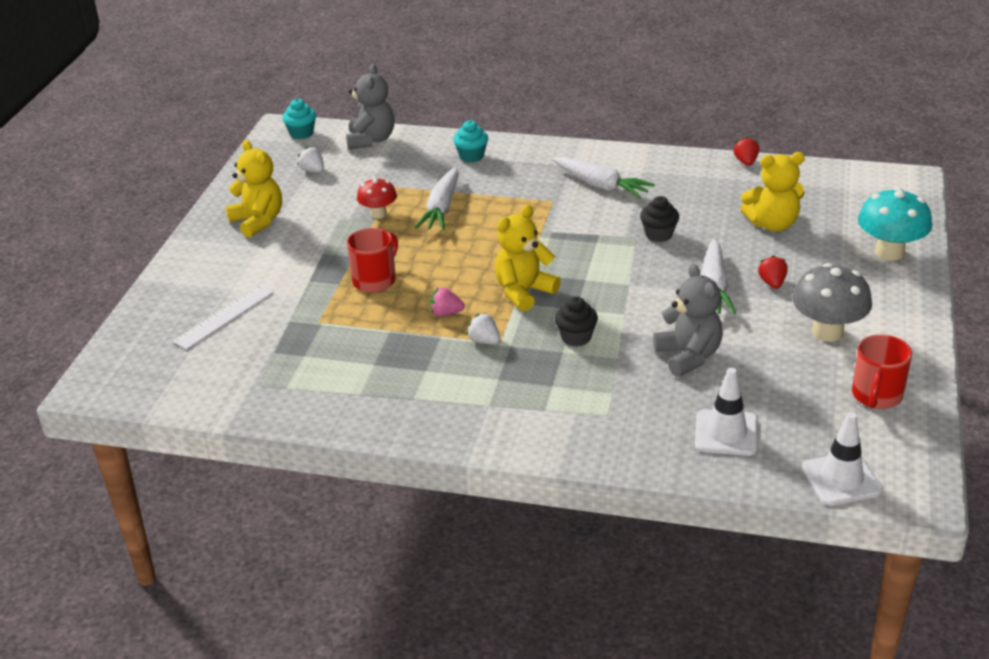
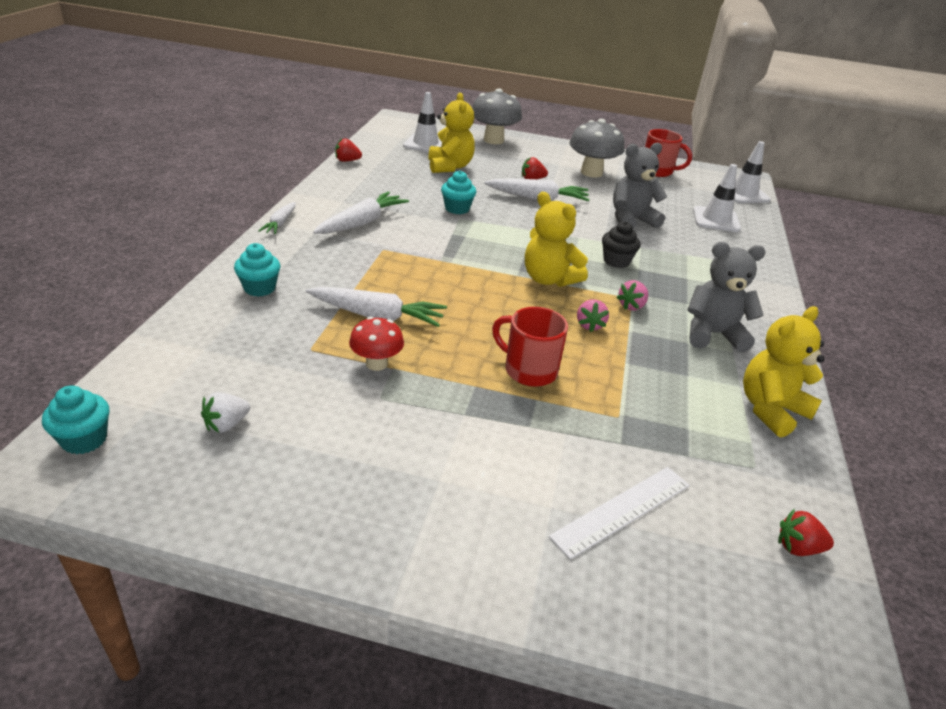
camera: 95 degrees left, 0 degrees up
white ruler [173,285,274,350] -> white ruler turned 75 degrees counterclockwise [549,467,690,559]
yellow teddy bear [226,140,282,238] -> yellow teddy bear moved to [743,306,825,438]
grey teddy bear [346,64,394,150] -> grey teddy bear moved to [687,242,766,352]
white strawberry [466,313,501,344] -> pink strawberry [616,280,648,311]
black cupcake [640,196,679,242] -> turquoise cupcake [441,170,476,214]
turquoise mushroom [858,188,932,261] -> grey mushroom [472,88,522,144]
none -> white carrot [258,202,296,234]
none -> white traffic cone [403,92,442,152]
none -> red strawberry [778,509,834,556]

